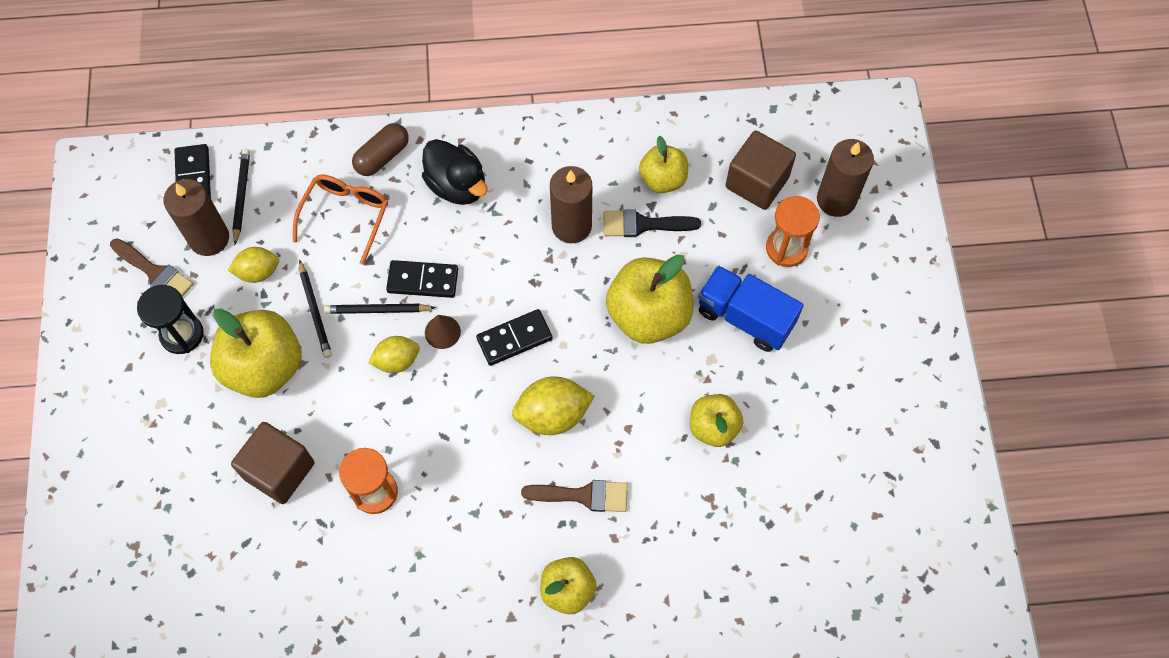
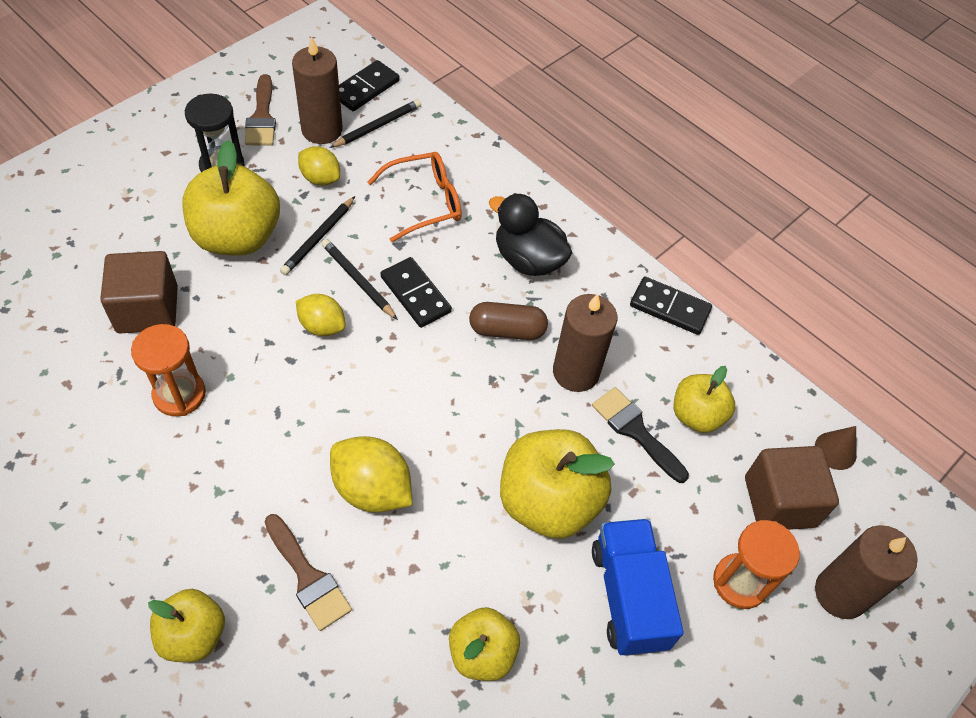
camera: 45 degrees right, 10 degrees down
brown capsule [352,123,409,176] -> brown capsule moved to [469,302,548,340]
black duck [422,139,488,205] -> black duck turned 120 degrees clockwise [489,193,572,276]
brown cone [425,315,461,349] -> brown cone moved to [815,426,857,470]
black domino [476,309,553,366] -> black domino moved to [630,276,712,335]

